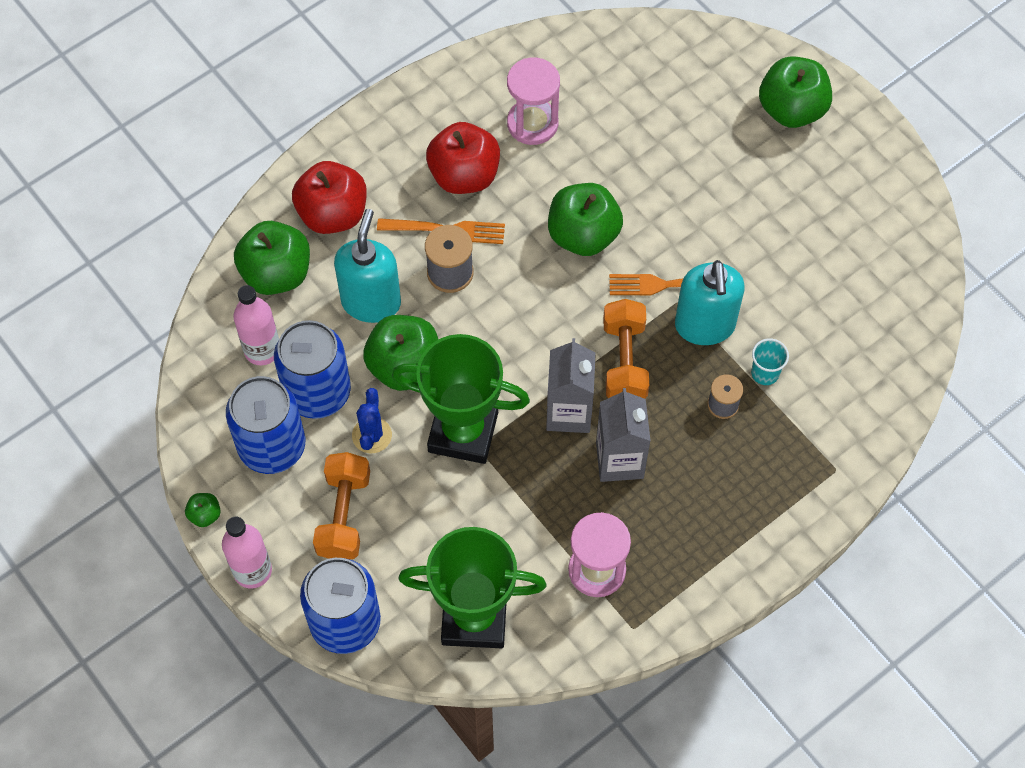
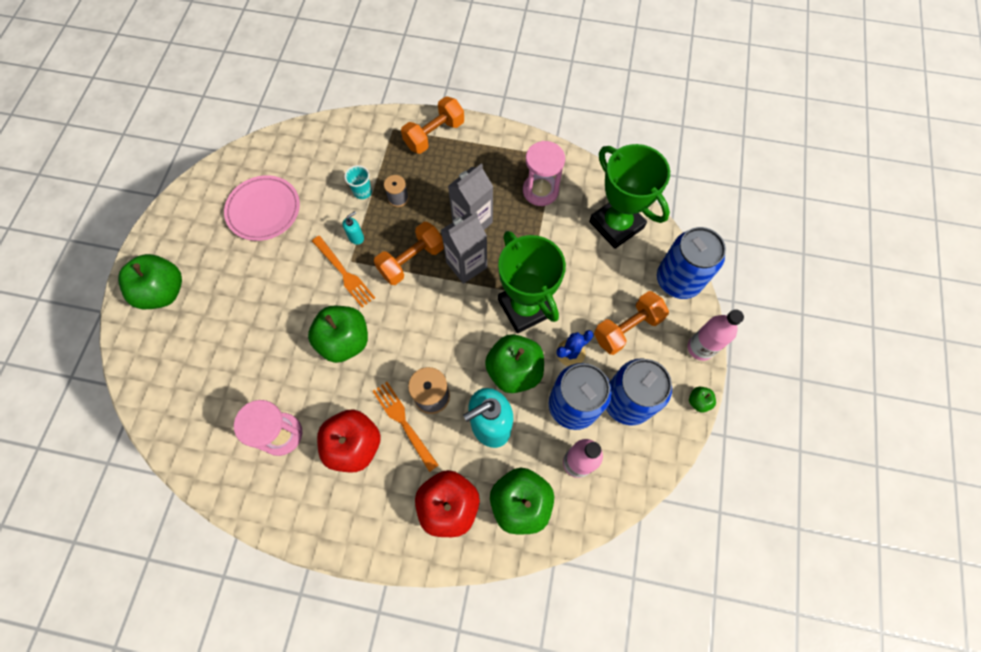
camera: 130 degrees left, 5 degrees up
turquoise soap dispenser [675,260,745,345] -> turquoise soap dispenser [343,211,364,245], size x0.43
none -> pink plate [224,175,300,241]
none -> orange dumbbell [401,96,464,154]

